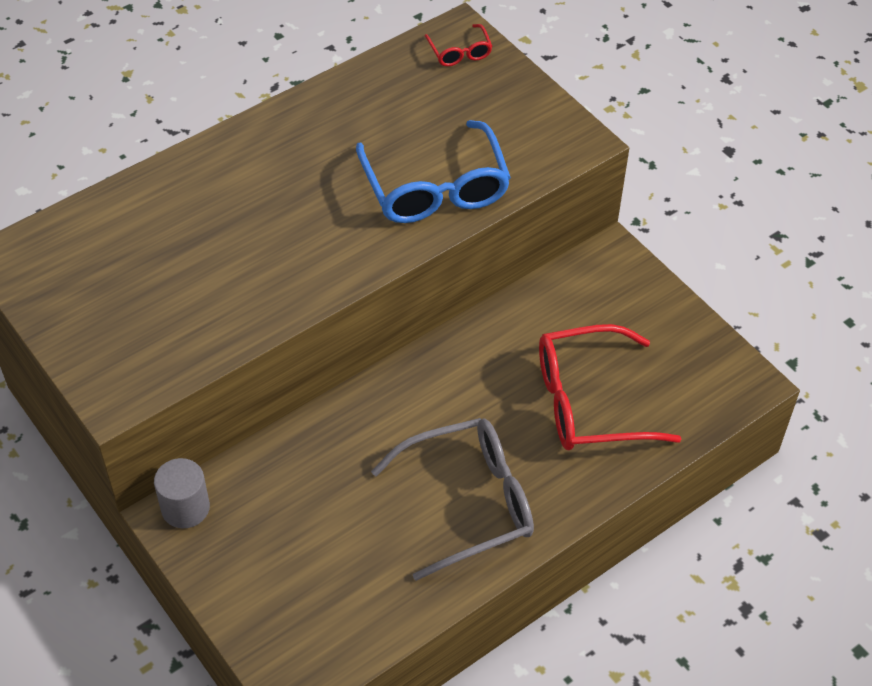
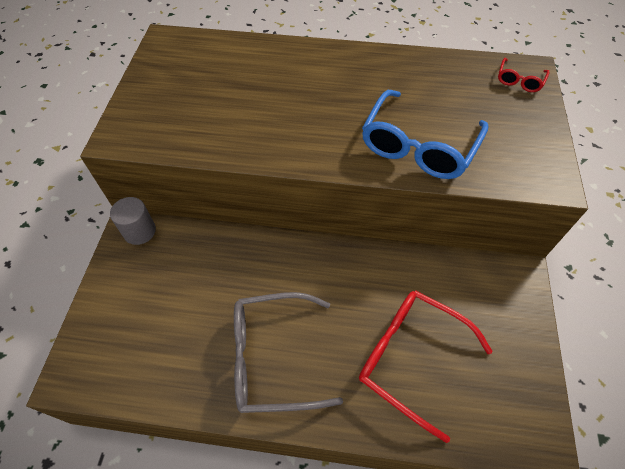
camera: 45 degrees right, 5 degrees up
grey glasses [371,418,534,581] -> grey glasses turned 150 degrees clockwise [234,292,343,413]

